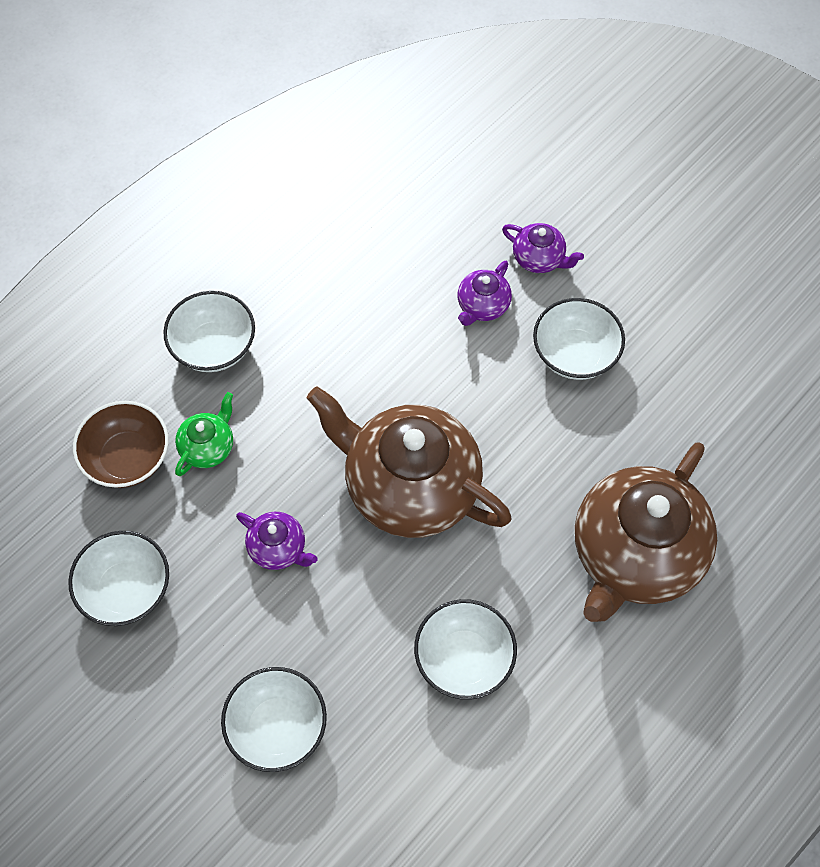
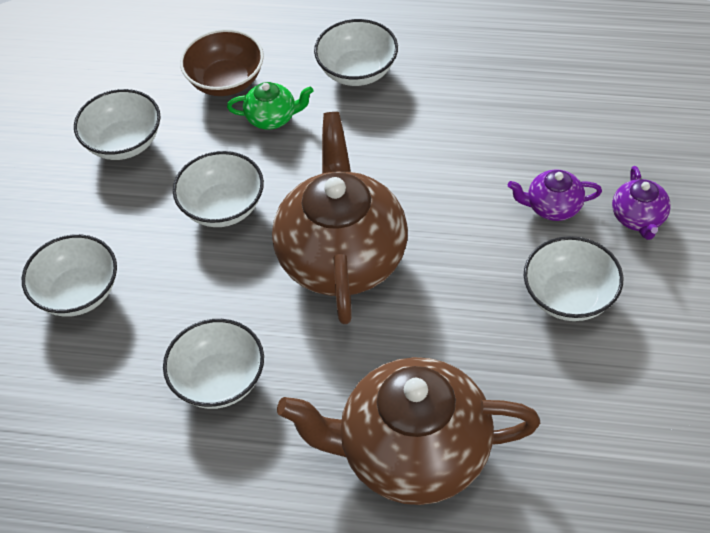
camera: 60 degrees right, 10 degrees down
purple teapot [236,512,318,570] -> white bowl [173,151,264,227]

